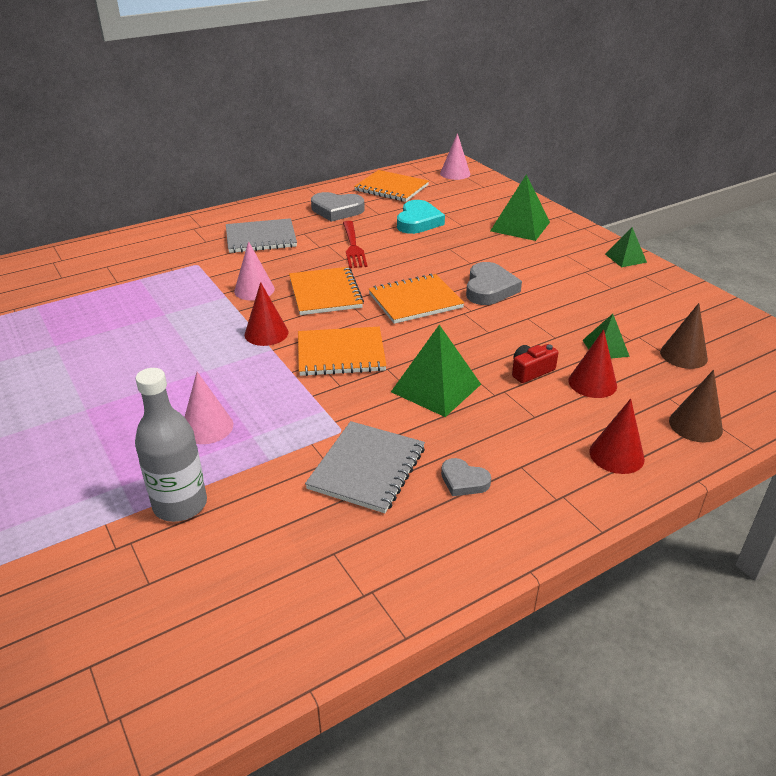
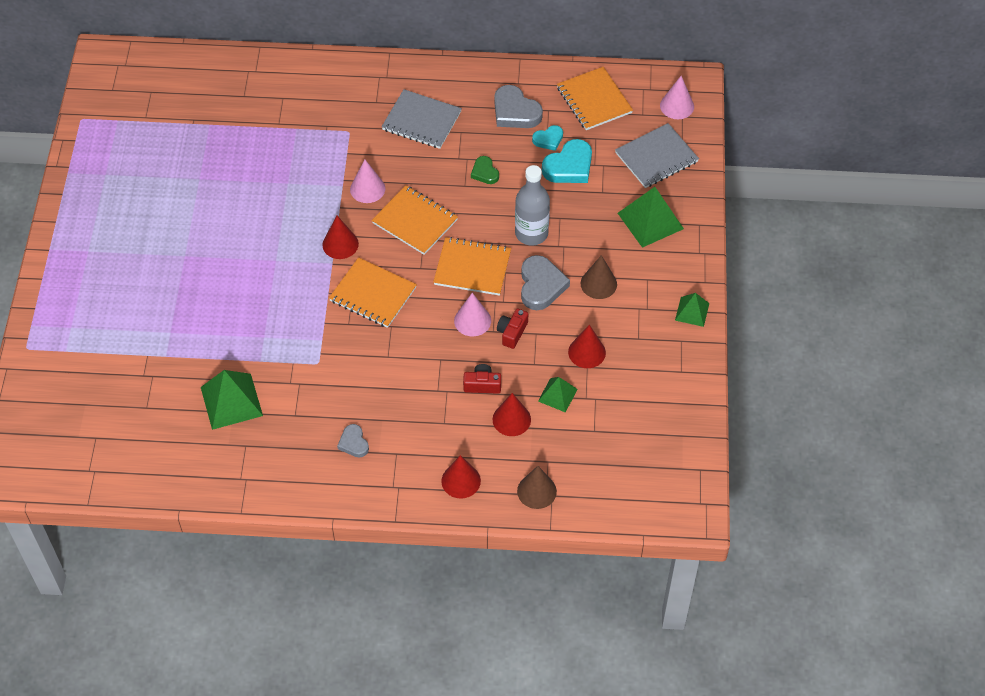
camera: 35 degrees right, 20 degrees up
grey bottle [135,368,207,522] -> grey bottle moved to [515,165,550,246]
pink cone [185,372,233,444] -> pink cone moved to [454,293,491,336]
orange notebook [289,267,364,315] -> orange notebook turned 75 degrees counterclockwise [372,185,458,255]
grey notebook [305,421,425,513] -> grey notebook moved to [615,123,699,188]
red fork [343,221,367,268] -> green heart [471,156,499,184]
green pyramid [391,325,481,417] -> green pyramid moved to [201,370,263,430]
grey heart [466,262,522,305] -> grey heart turned 45 degrees counterclockwise [521,255,570,310]
brown cone [660,303,708,369] -> brown cone moved to [581,255,617,299]
none -> red camera [497,309,528,349]
none -> turquoise heart [532,125,563,151]
none -> red cone [568,325,606,368]

